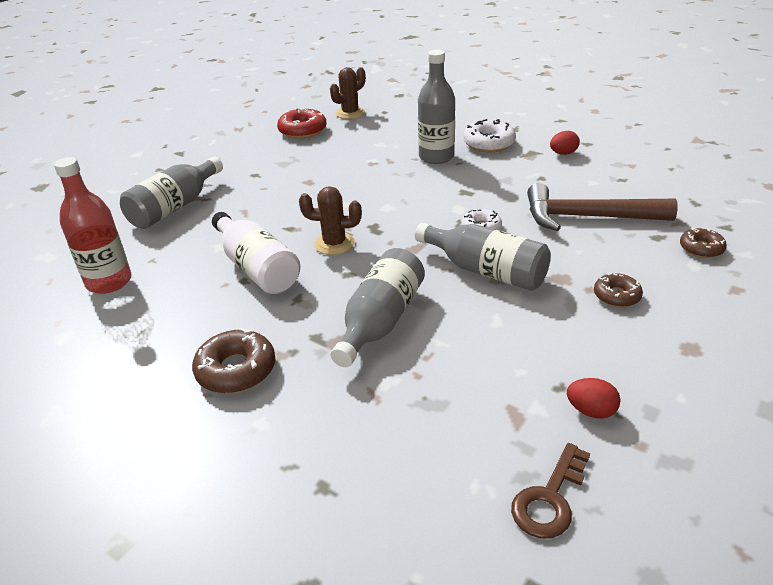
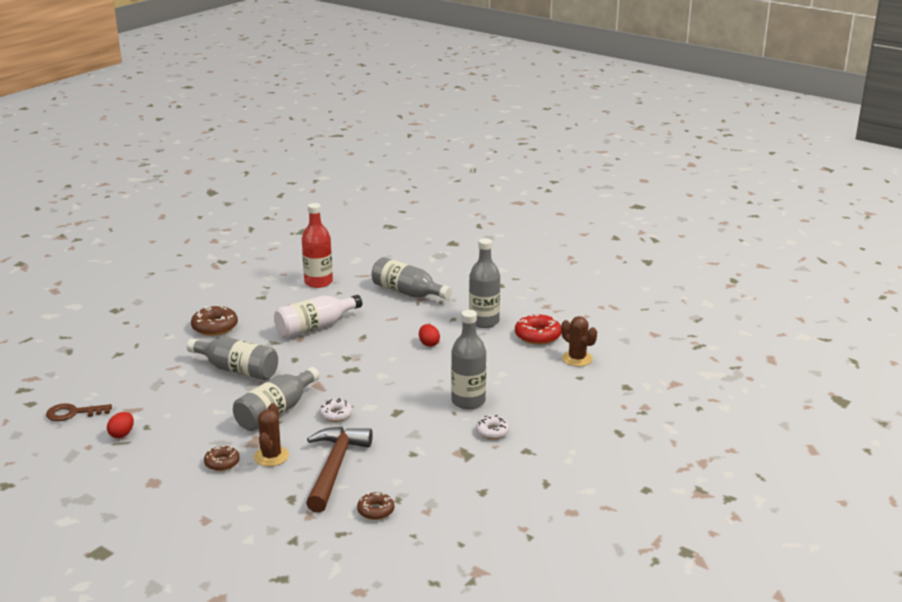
camera: 90 degrees right, 10 degrees down
brown cactus [299,186,362,255] -> brown cactus moved to [254,403,289,466]
white donut [463,119,516,152] -> white donut [476,415,509,439], size x0.63
brown key [511,443,590,539] -> brown key turned 45 degrees counterclockwise [46,403,112,421]
red egg [550,131,580,155] -> red egg moved to [419,324,440,347]
brown donut [680,228,727,258] -> brown donut moved to [357,492,394,520]
none -> grey bottle [469,238,500,328]

